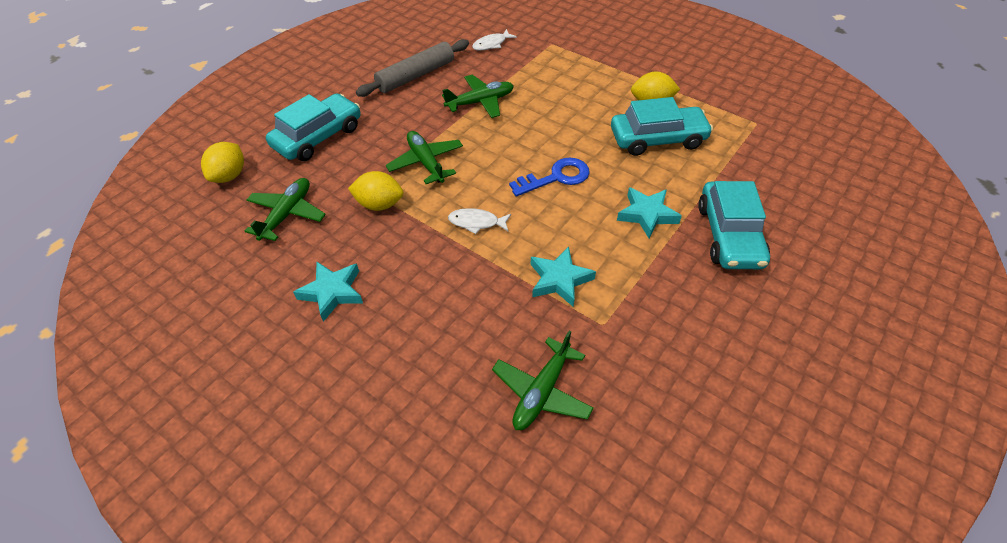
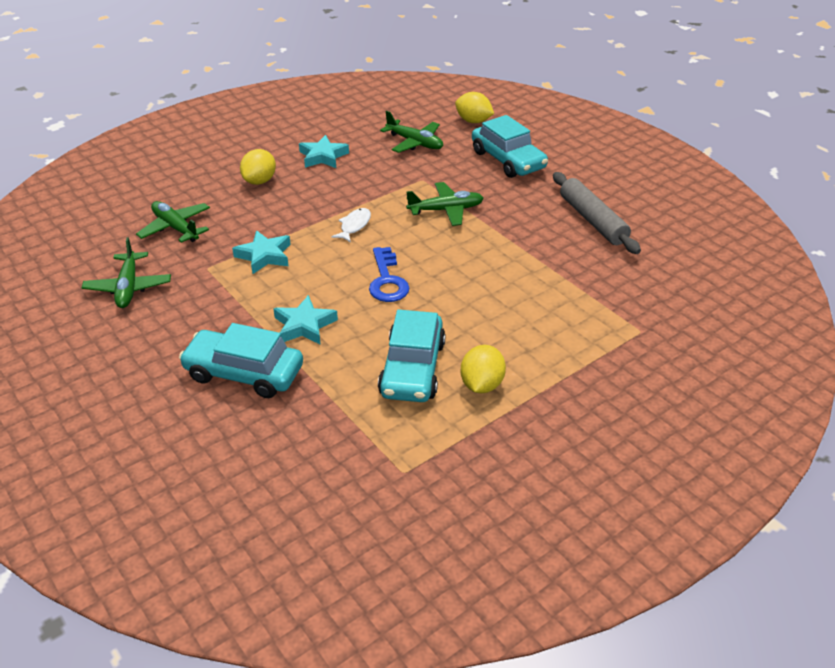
camera: 105 degrees right, 10 degrees down
yellow lemon [348,171,403,211] -> yellow lemon moved to [240,149,276,185]
green plane [442,75,514,118] -> green plane moved to [81,237,171,308]
white fish [472,29,517,51] -> none

